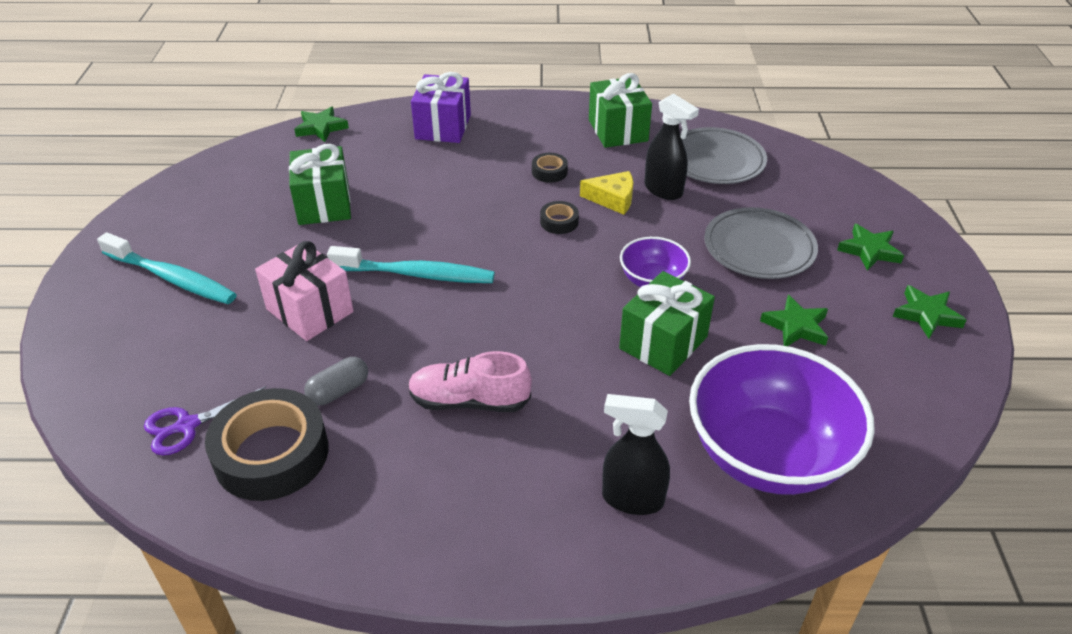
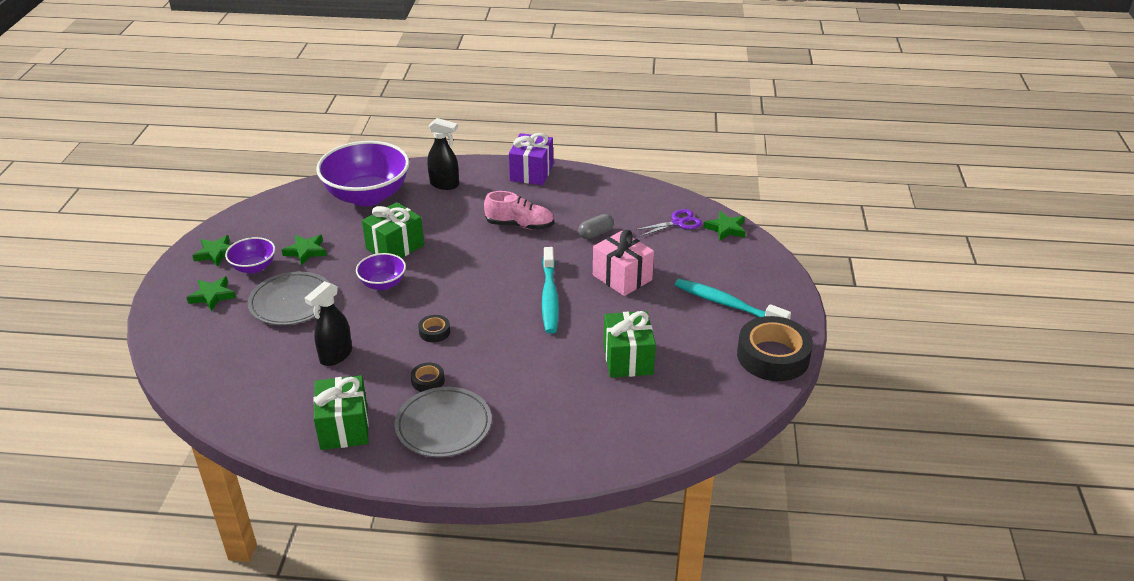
camera: 175 degrees left, 5 degrees down
black tape [205,388,329,501] -> black tape moved to [737,316,813,381]
green star [294,107,349,142] -> green star moved to [704,211,746,241]
turquoise toothbrush [327,246,495,283] -> turquoise toothbrush turned 105 degrees counterclockwise [542,247,559,334]
purple gift [411,72,471,143] -> purple gift moved to [509,133,553,185]
yellow cheese [580,171,633,215] -> none
black spray bottle [644,93,699,200] -> black spray bottle turned 105 degrees counterclockwise [305,281,352,366]
grey plate [680,127,767,184] -> grey plate moved to [394,387,492,457]
none -> purple bowl [225,237,275,273]

